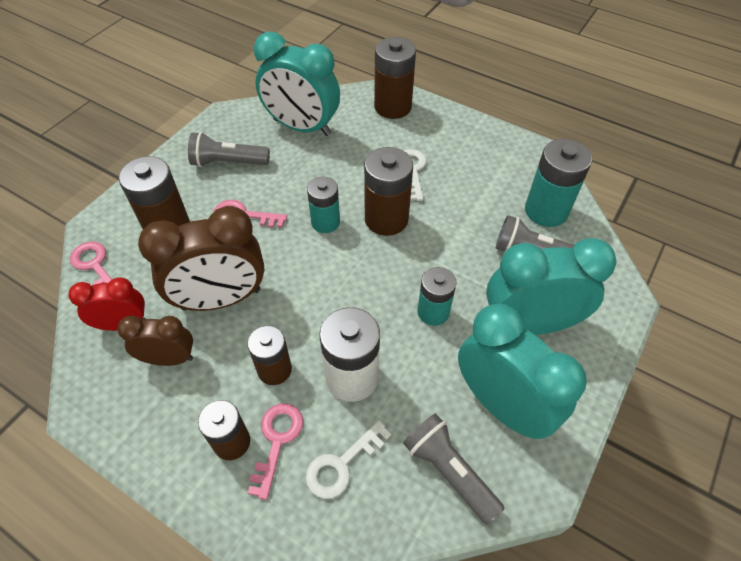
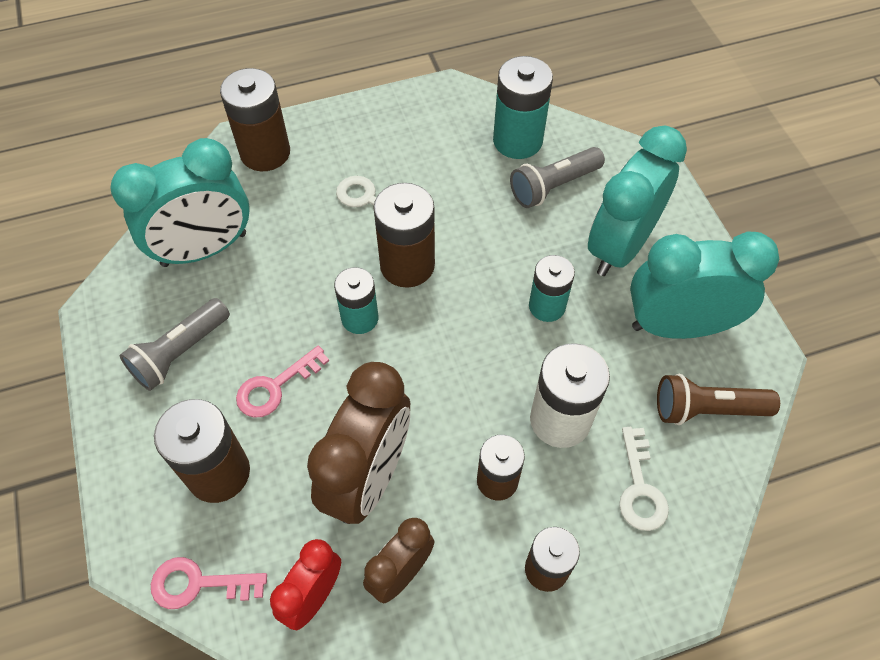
camera: 50 degrees left, 5 degrees up
pink key [248,403,303,500] -> none
grey flashlight [403,413,505,525] -> brown flashlight [657,374,780,425]

